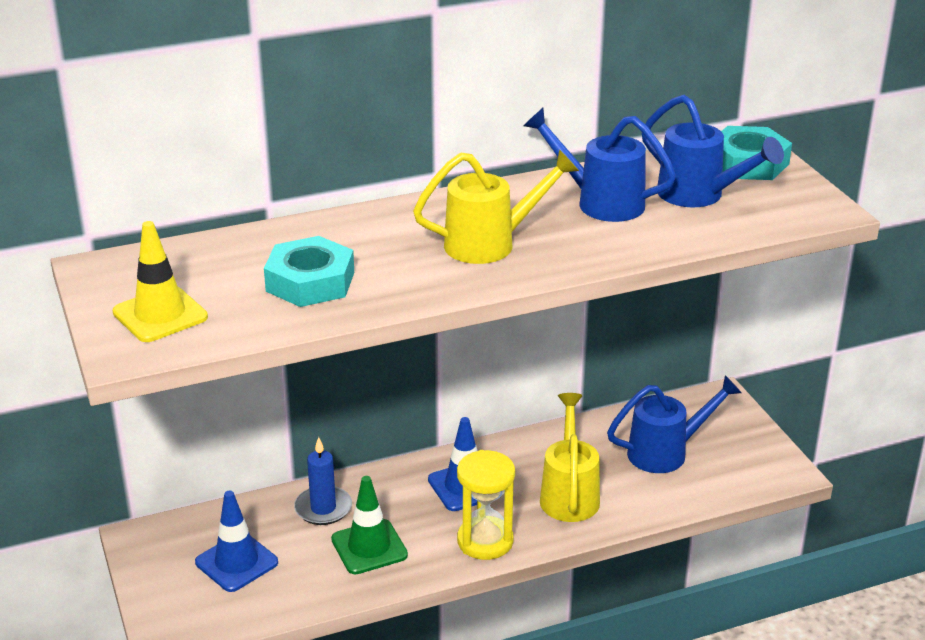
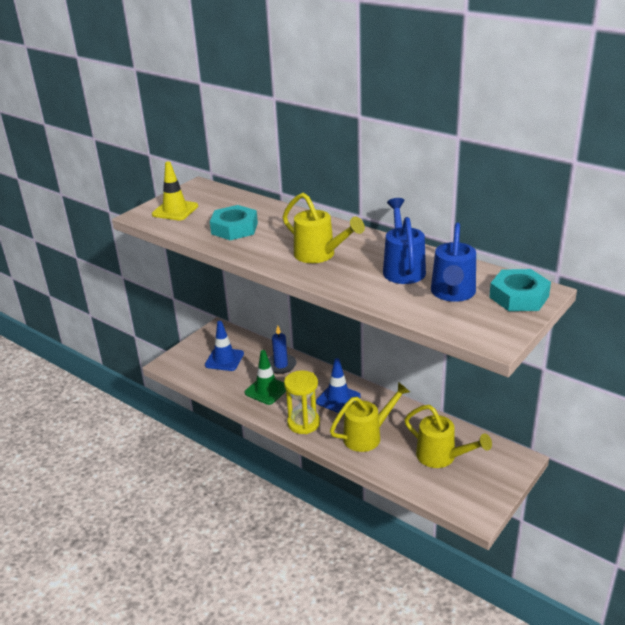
camera: 60 degrees right, 0 degrees up
blue watering can [607,375,742,473] -> yellow watering can [404,405,492,468]

